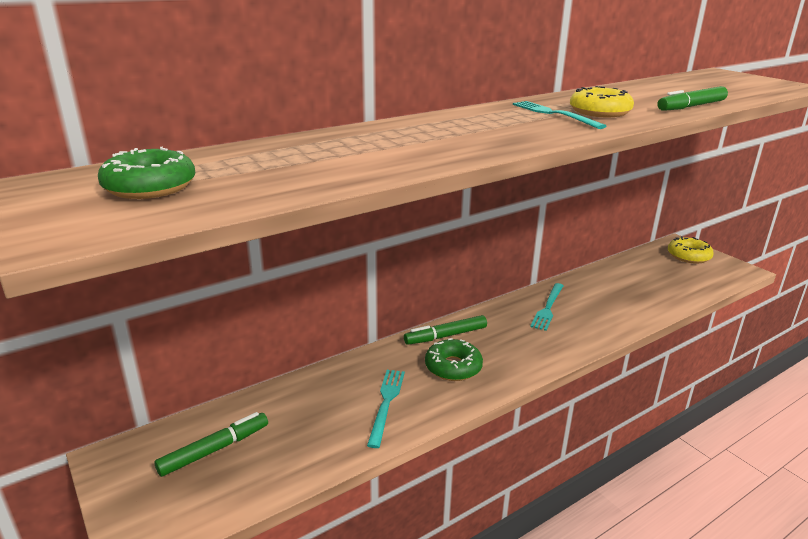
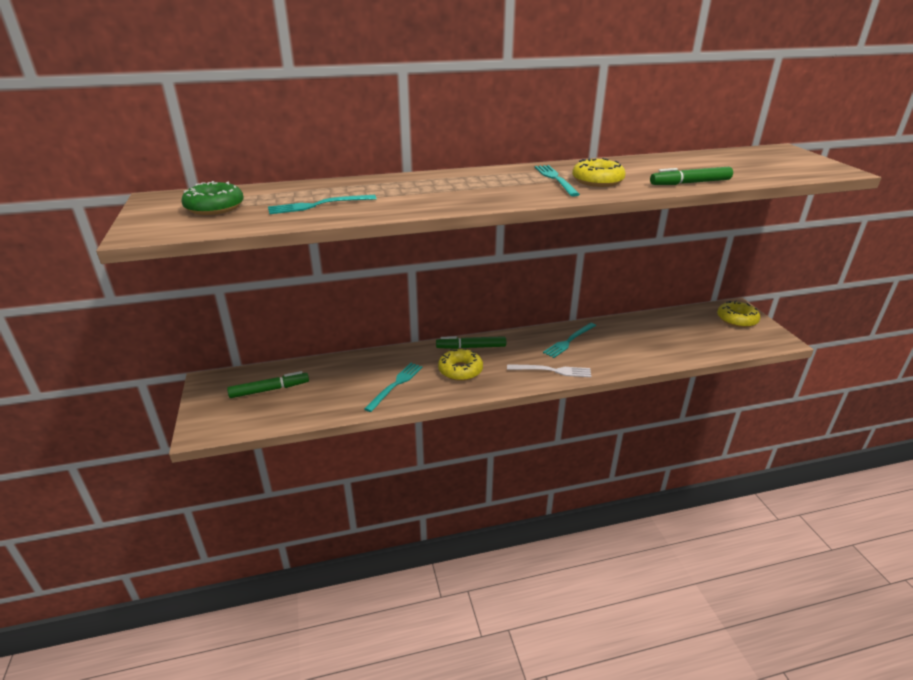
camera: 20 degrees right, 5 degrees up
green donut [425,338,483,381] -> yellow donut [438,348,483,381]
none -> turquoise fork [268,195,376,214]
none -> white fork [507,364,591,377]

